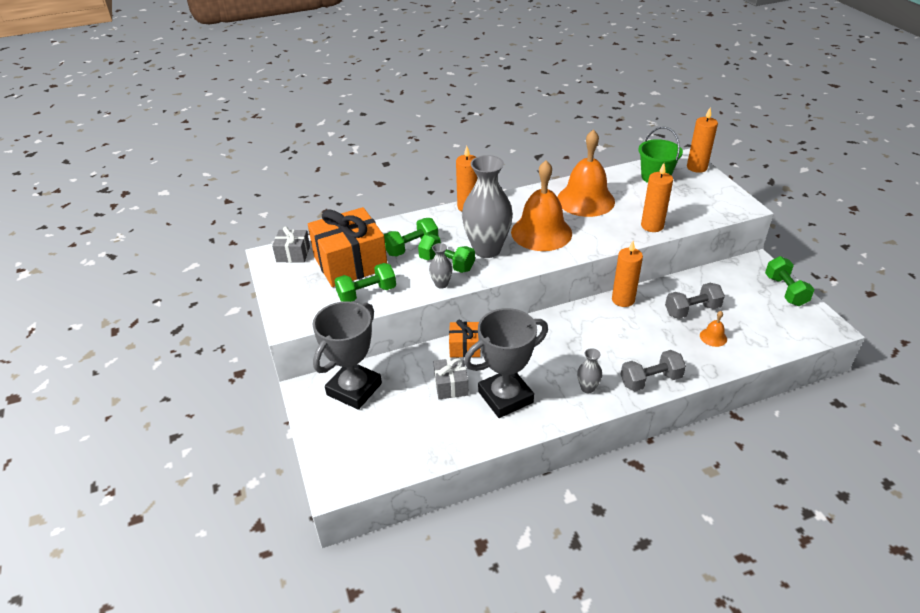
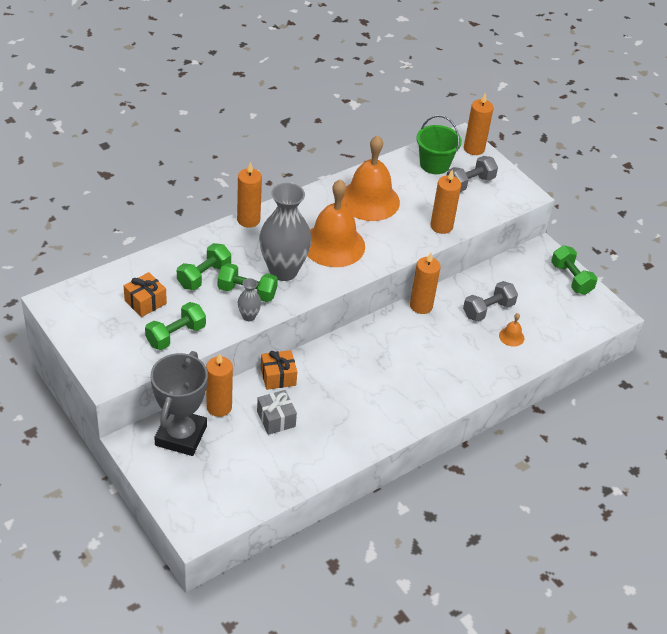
camera: 20 degrees left, 5 degrees up
grey gift [272,227,310,263] -> none
orange gift [308,207,387,287] -> orange gift [123,272,167,317], size x0.50
grey trophy [464,308,548,418] -> none
grey vase [577,348,602,393] -> none
grey dumbbell [620,350,686,391] -> grey dumbbell moved to [447,156,498,192]
none -> orange candle [206,353,233,417]

